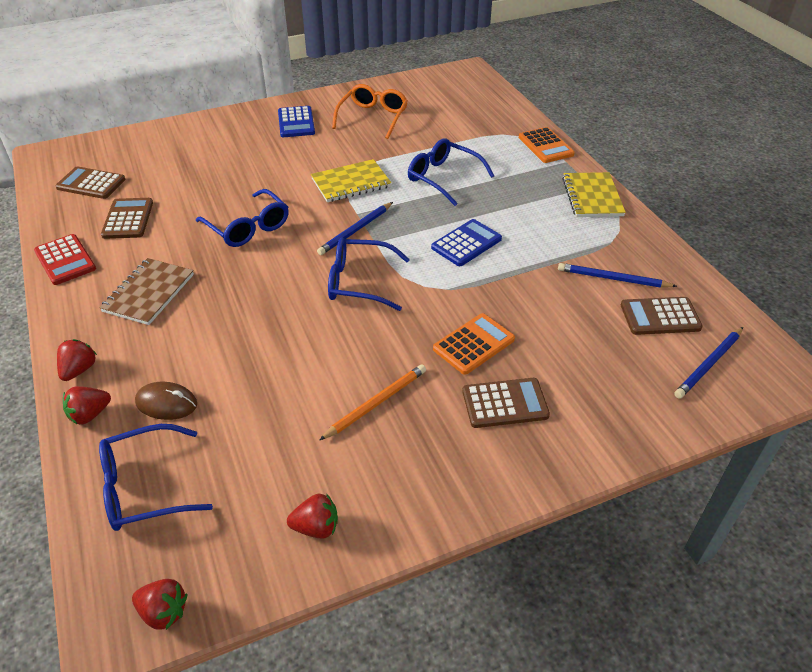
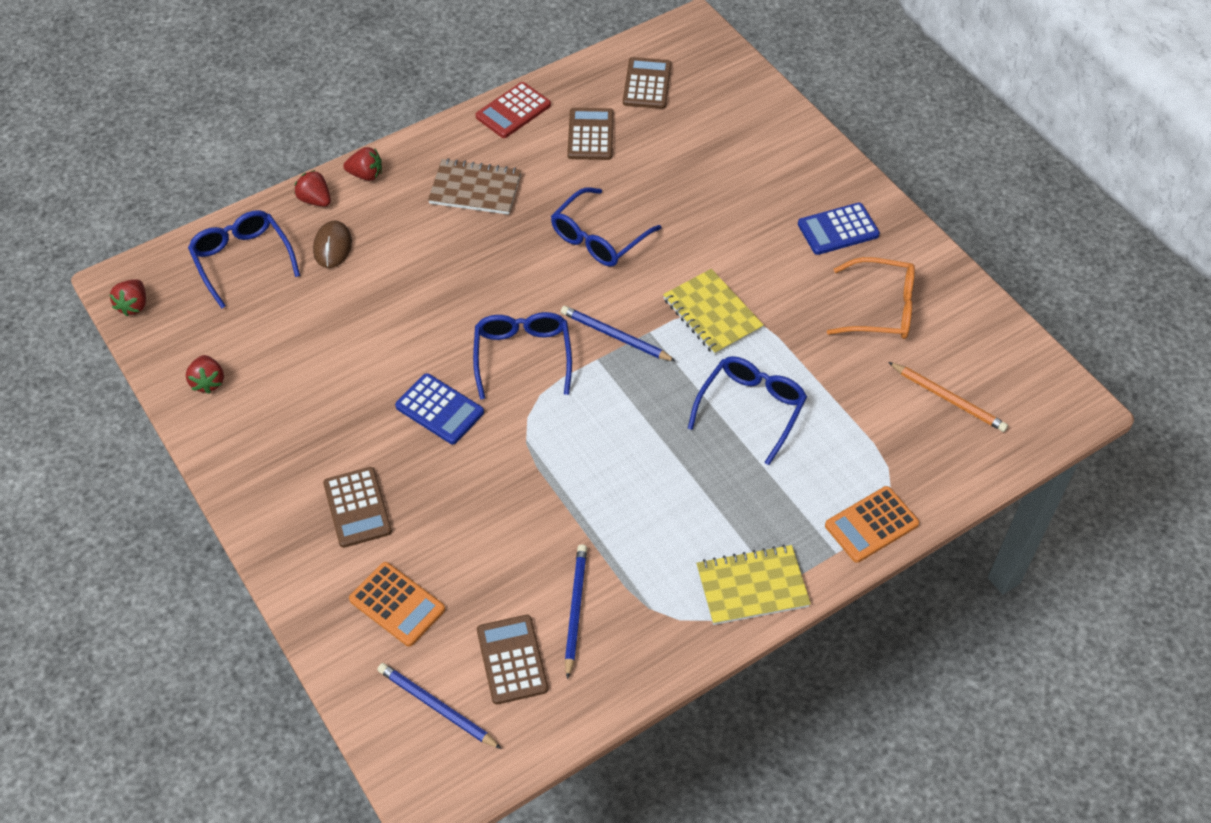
camera: 80 degrees right, 10 degrees up
brown calculator [101,198,153,239] -> brown calculator turned 75 degrees counterclockwise [567,108,614,160]
orange pencil [320,364,426,440] -> orange pencil moved to [888,362,1008,432]
blue calculator [431,219,502,266] -> blue calculator moved to [395,373,484,444]
orange calculator [433,313,515,375] -> orange calculator moved to [349,562,445,647]

